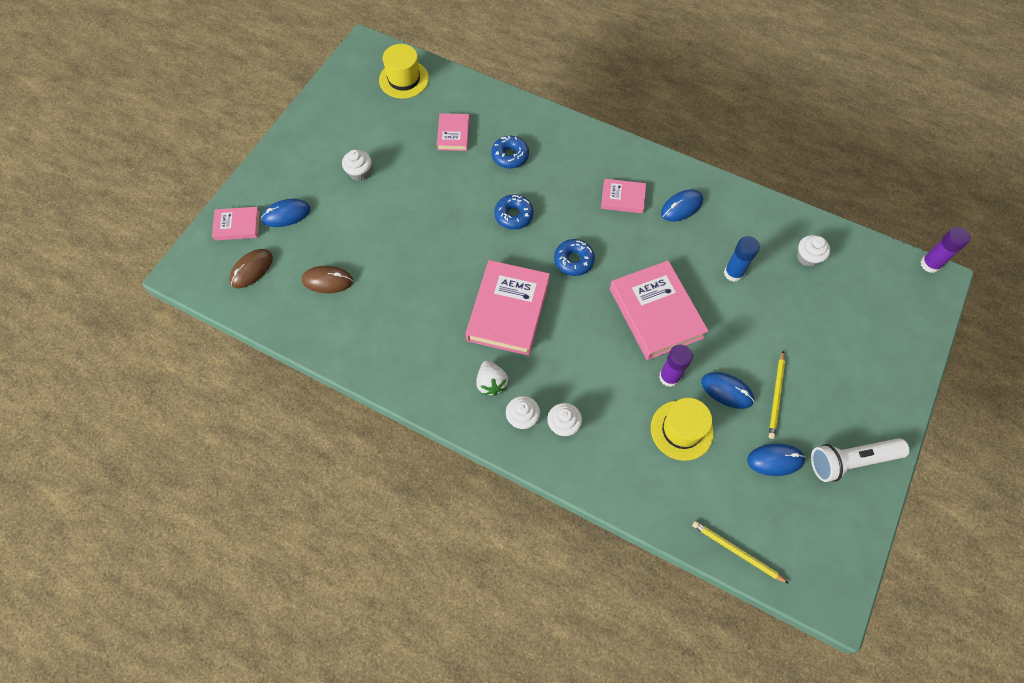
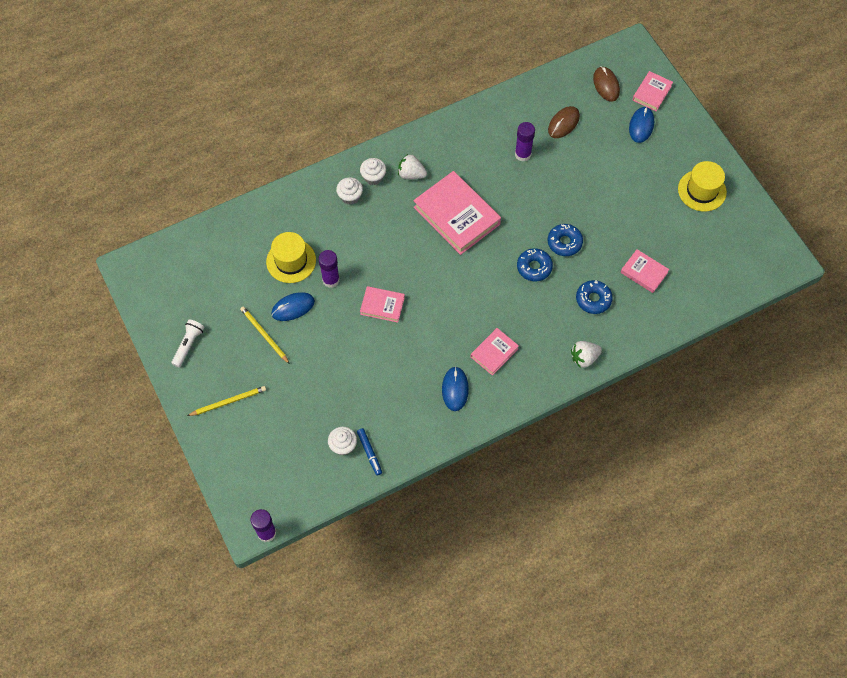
camera: 125 degrees right, 0 degrees up
white cupcake [342,150,371,181] -> none
yellow hat [379,44,429,99] -> yellow hat moved to [678,161,727,212]
blue donut [554,239,595,276] -> blue donut moved to [548,224,583,256]
pink book [610,260,709,360] -> pink book [360,286,405,323], size x0.52
yellow pencil [692,521,789,584] -> yellow pencil moved to [187,386,266,416]
blue glue stick [724,236,760,282] -> none
blue mouse [747,443,806,476] -> none
white flashlight [811,438,910,482] -> white flashlight [171,319,205,367], size x0.64
none -> blue marker [357,428,382,476]
none -> purple glue stick [515,122,535,162]
none -> white strawberry [571,341,602,368]

